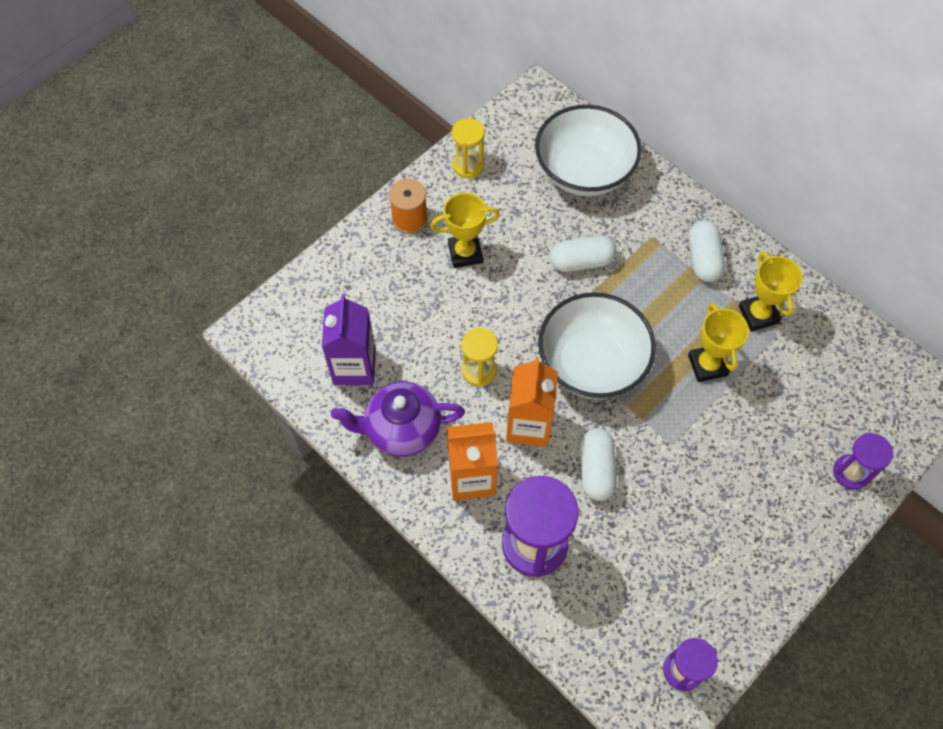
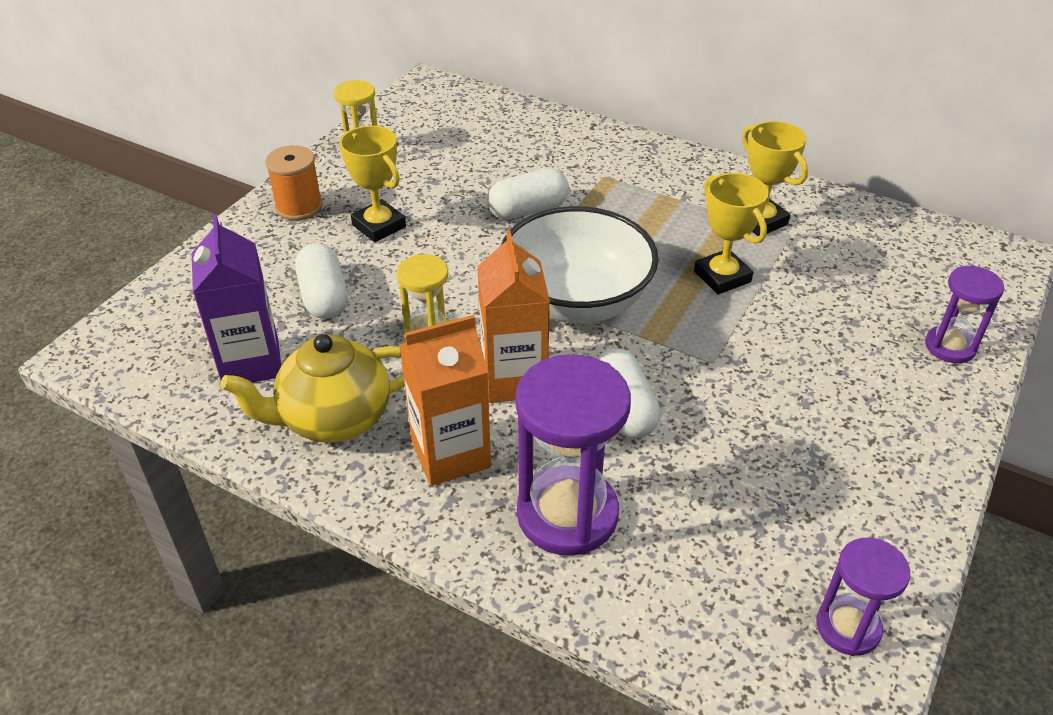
camera: 15 degrees left, 20 degrees down
purple teapot [331,381,465,457] -> yellow teapot [220,334,405,443]
yellow trophy [430,193,500,268] -> yellow trophy turned 75 degrees clockwise [340,126,406,242]
white bowl [535,105,642,196] -> none
white capsule [688,220,725,282] -> white capsule moved to [295,243,348,319]

